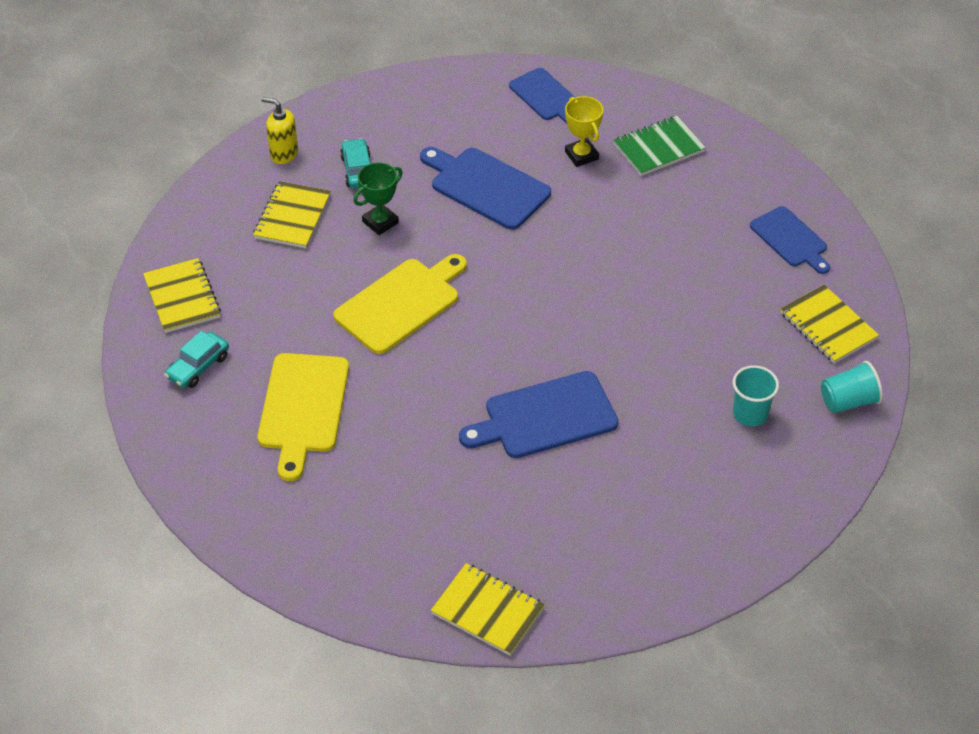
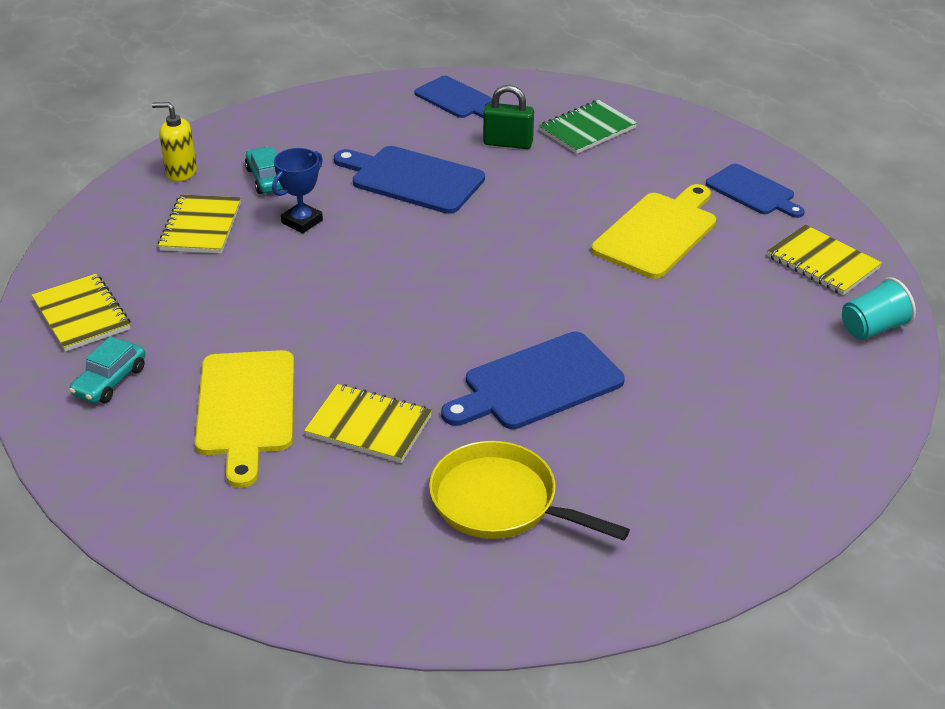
camera: 10 degrees left, 10 degrees down
yellow cutting board [333,254,467,354] -> yellow cutting board moved to [591,184,716,279]
green trophy [353,162,403,235] -> blue trophy [272,148,323,233]
yellow notebook [431,563,545,656] -> yellow notebook moved to [304,384,432,463]
yellow trophy [565,96,603,167] -> green padlock [483,85,534,149]
turquoise cup [733,365,779,427] -> none
none -> yellow pan [429,441,630,541]

